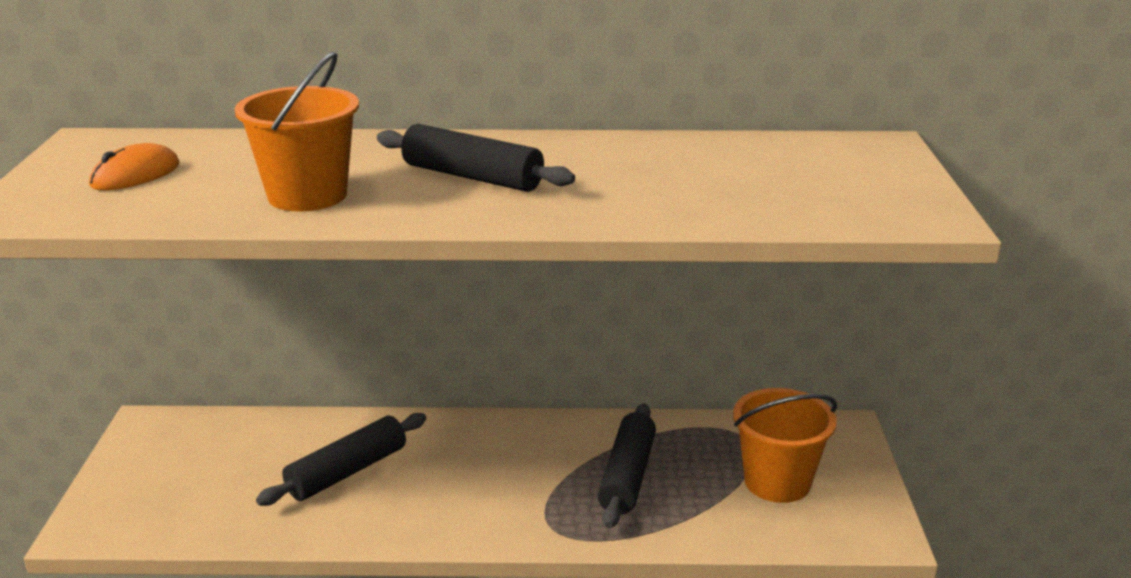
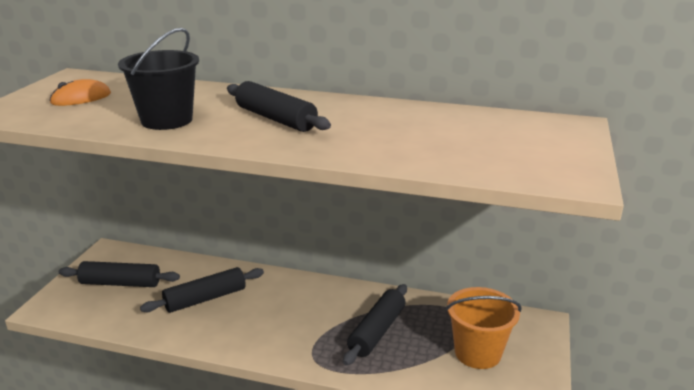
camera: 15 degrees right, 0 degrees up
orange bucket [235,52,359,212] -> black bucket [118,28,199,130]
none -> black rolling pin [59,261,180,287]

